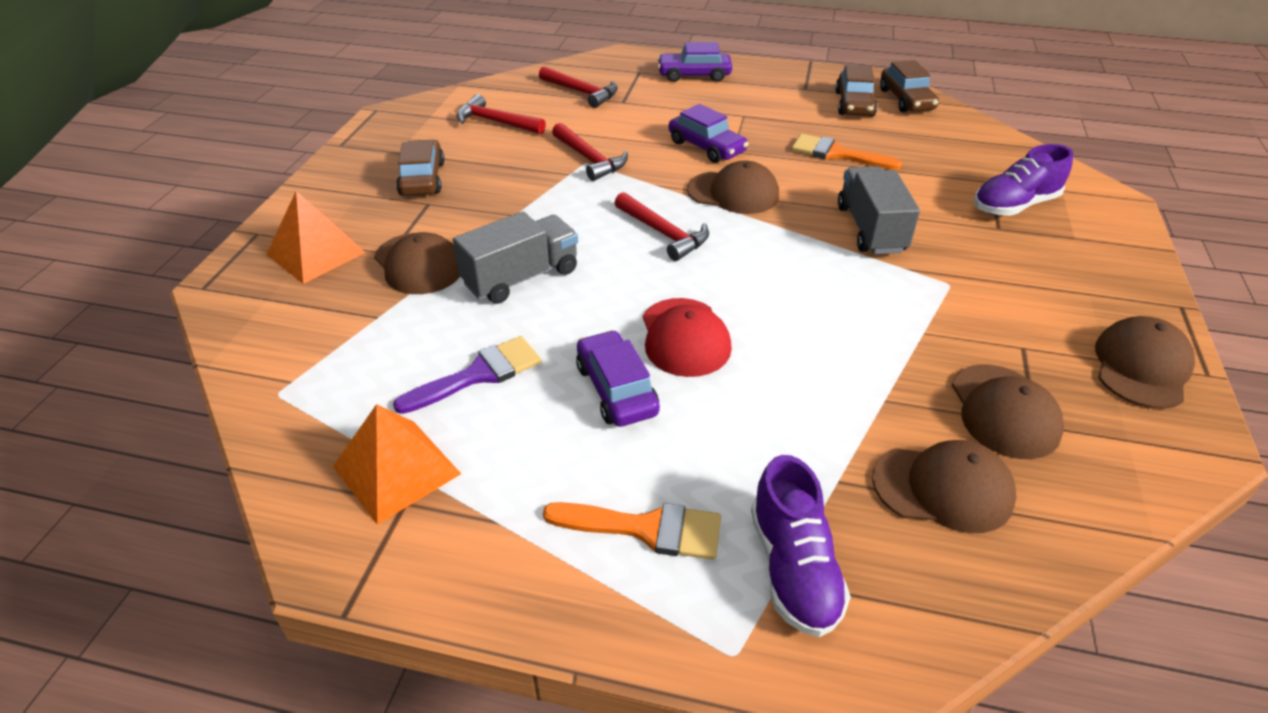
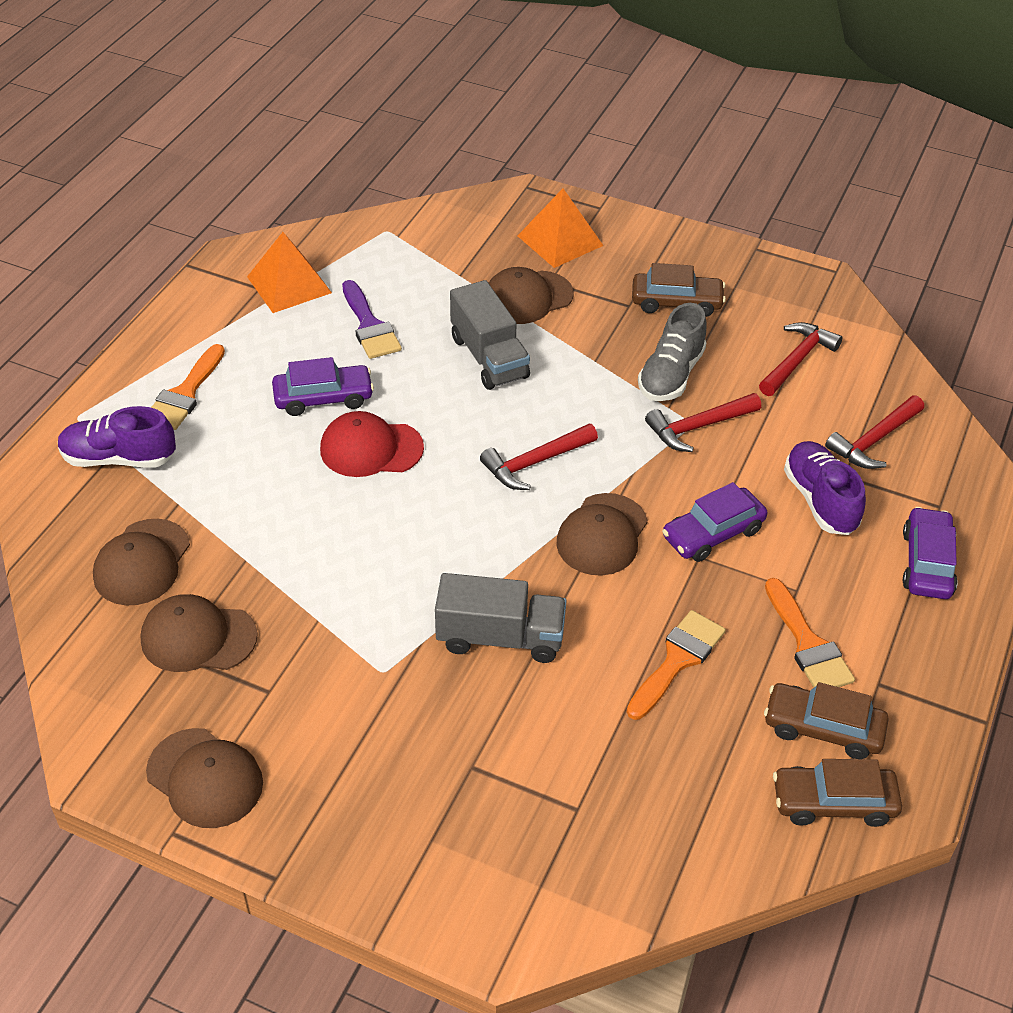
camera: 100 degrees right, 5 degrees up
purple shoe [974,144,1073,216] -> purple shoe moved to [784,441,866,535]
none -> grey shoe [638,303,706,401]
none -> orange brush [765,578,855,687]

